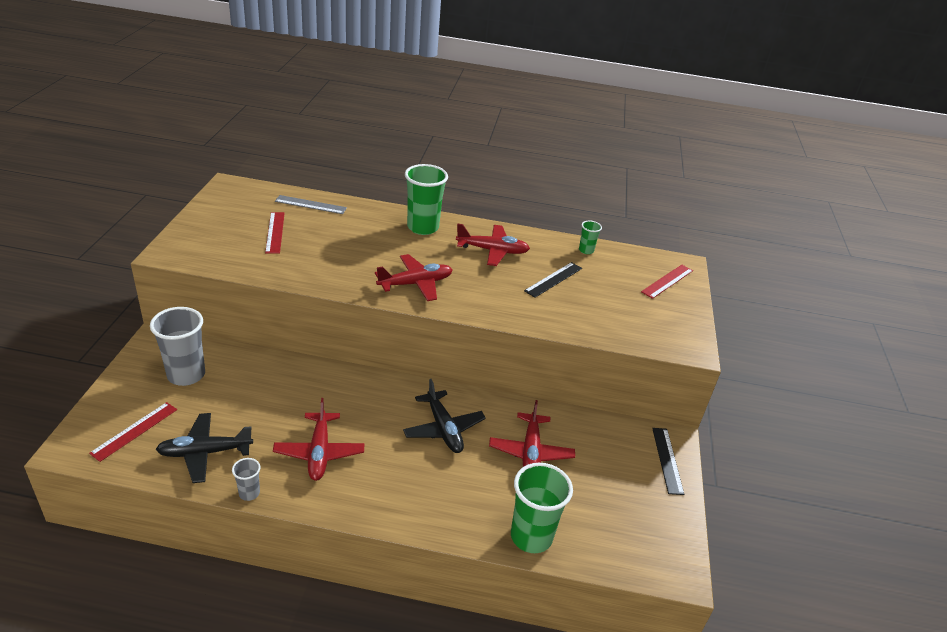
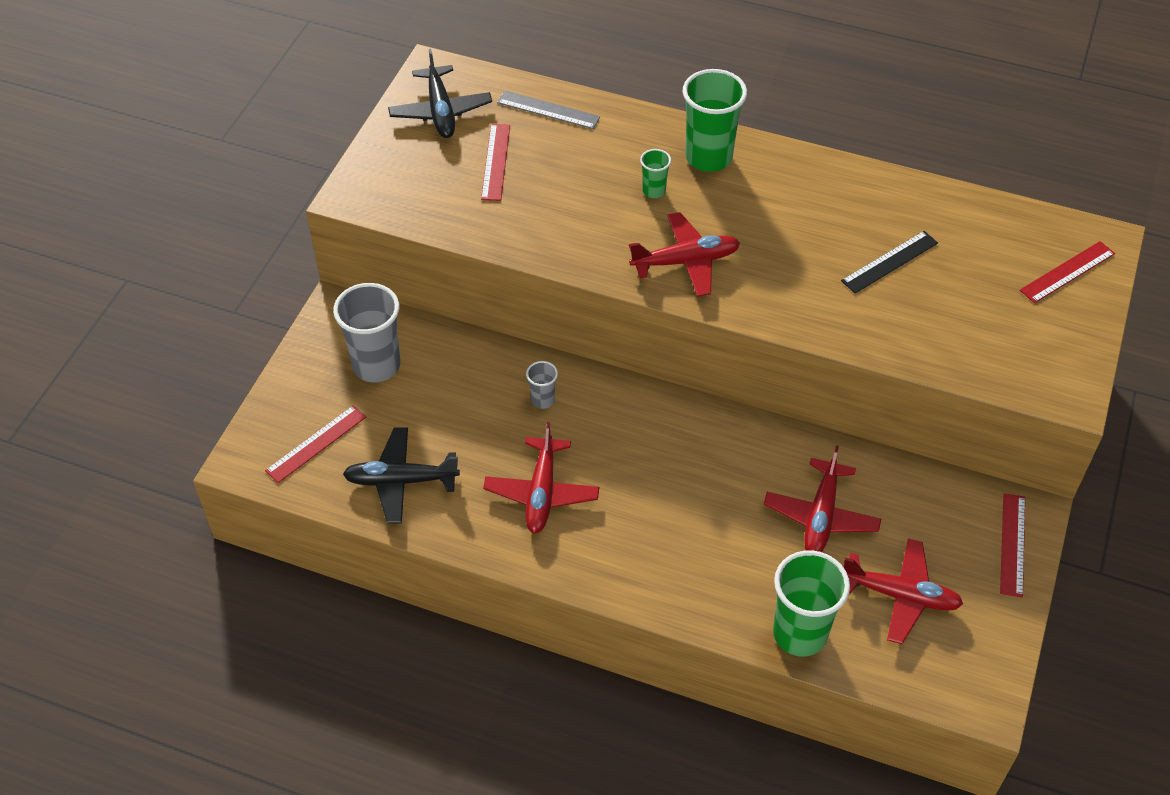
camera: 15 degrees right, 15 degrees up
grey cup [232,458,260,501] -> grey cup moved to [526,361,558,409]
black plane [403,379,486,453] -> black plane moved to [388,49,492,138]
red plane [456,223,530,266] -> red plane moved to [844,538,963,644]
green cup [579,220,602,254] -> green cup moved to [640,149,671,198]
black ruler [652,428,684,495] -> red ruler [1000,493,1025,597]

